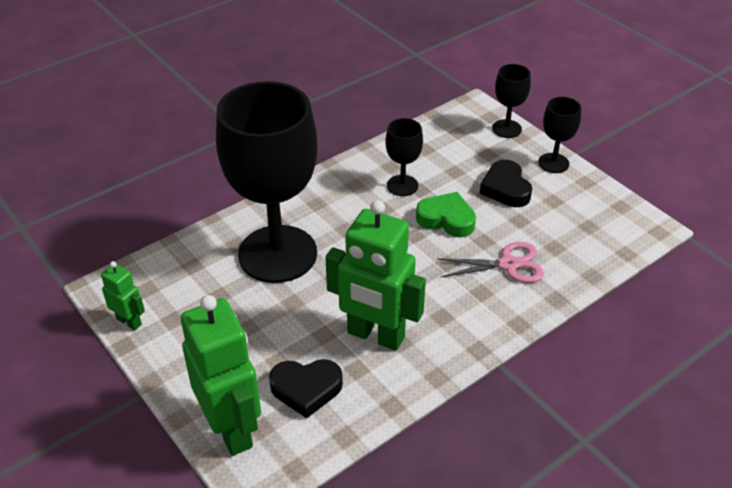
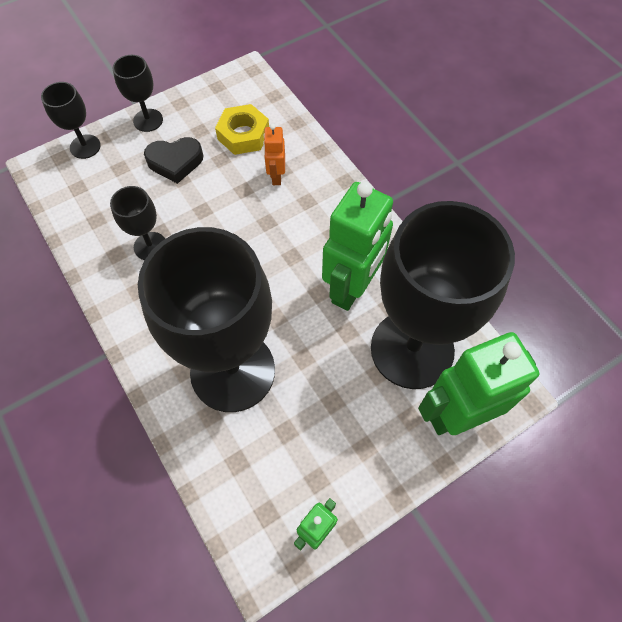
camera: 85 degrees left, 20 degrees up
black heart [269,359,343,418] -> black goblet [371,201,515,389]
green heart [416,192,476,237] -> none
pink scissors [437,242,544,283] -> orange robot [263,124,285,185]
none -> yellow nut [215,104,269,155]

